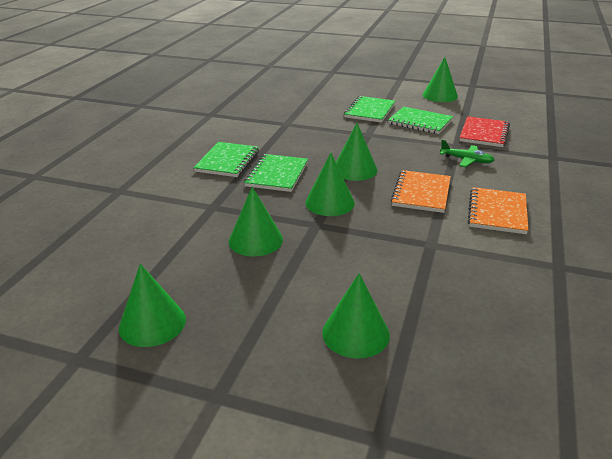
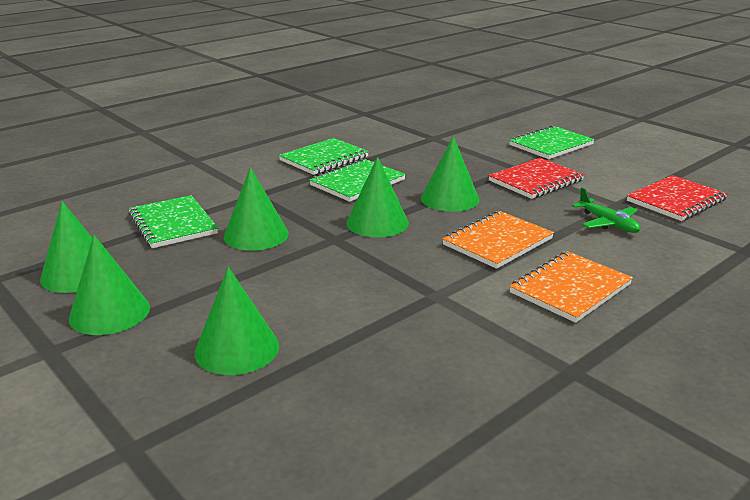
camera: 30 degrees right, 5 degrees down
green notebook [388,107,453,134] -> green notebook moved to [128,195,218,248]
green cone [423,57,458,102] -> green cone moved to [69,235,150,335]
none -> red notebook [488,158,585,199]

